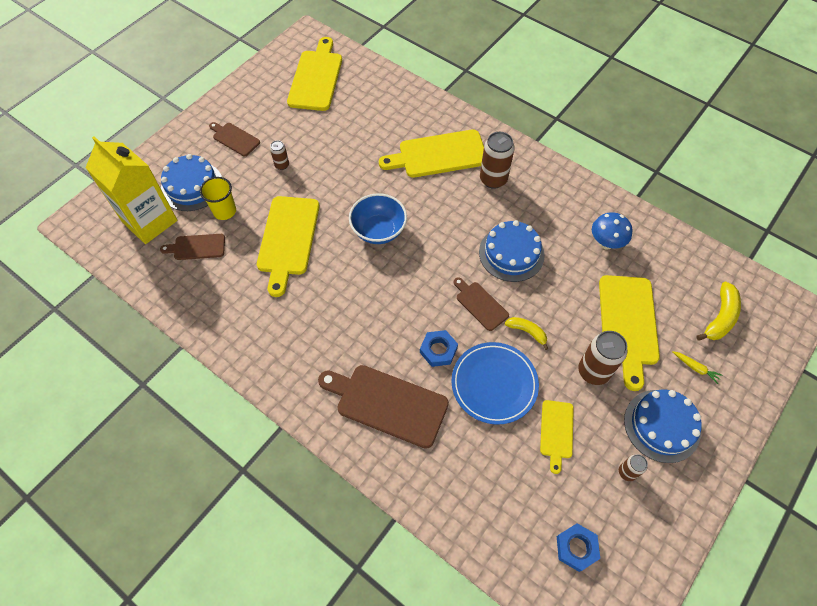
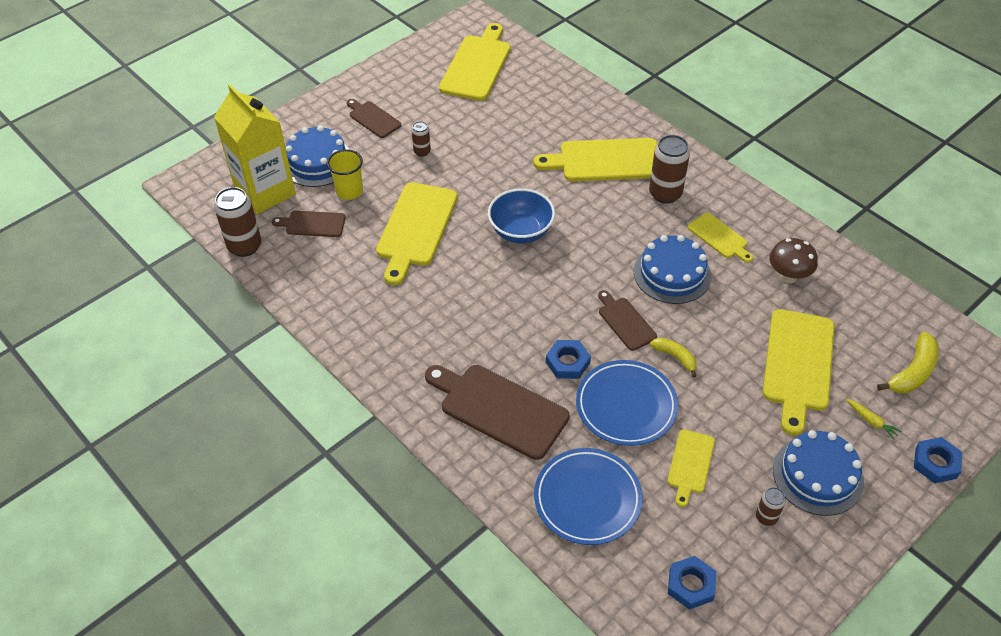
camera: 10 degrees right, 10 degrees down
brown can [578,331,628,385] -> brown can moved to [214,187,261,257]
blue mushroom [592,212,632,249] -> brown mushroom [770,238,818,283]
none -> blue plate [534,448,643,545]
none -> yellow cutting board [688,213,753,263]
none -> blue nut [914,437,962,484]

